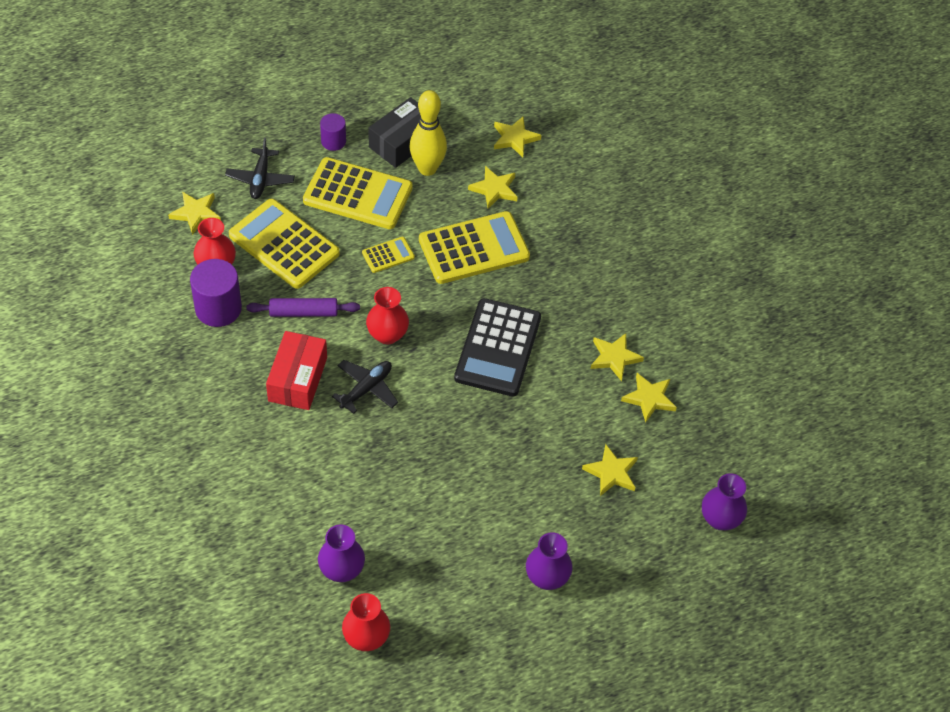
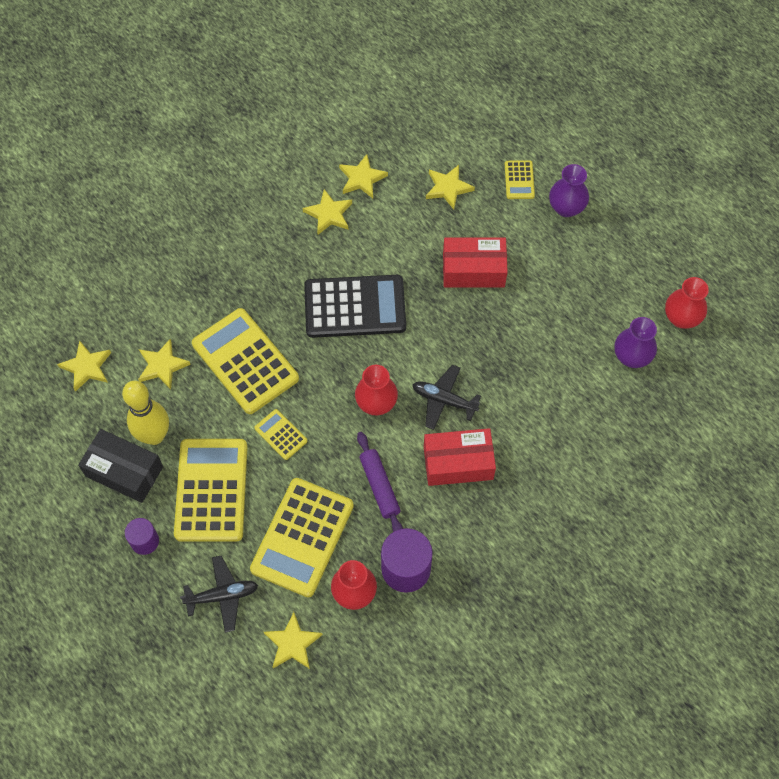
camera: 105 degrees left, 10 degrees up
purple vase [702,473,747,530] -> none
none -> red box [443,237,508,288]
none -> yellow calculator [505,160,535,199]

